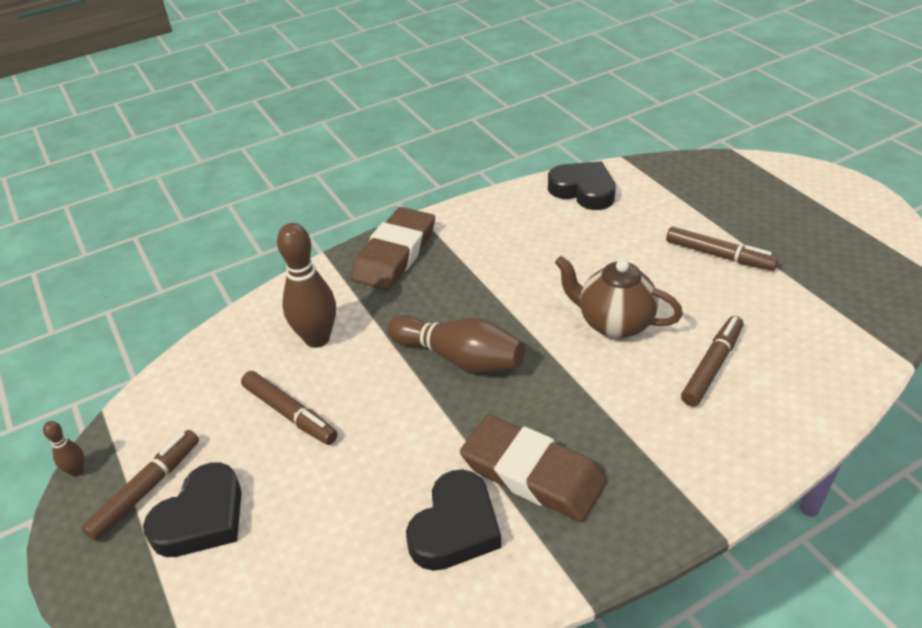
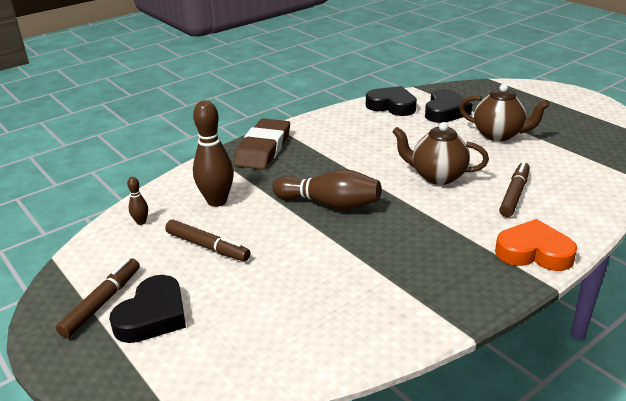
camera: 10 degrees left, 10 degrees down
brown bowling pin [43,421,84,477] -> brown bowling pin moved to [127,177,148,225]
black heart [406,469,502,571] -> black heart moved to [425,89,472,123]
brown eraser [460,415,607,522] -> none
brown marker [666,227,779,271] -> brown teapot [459,84,550,141]
none -> orange heart [495,219,577,271]

